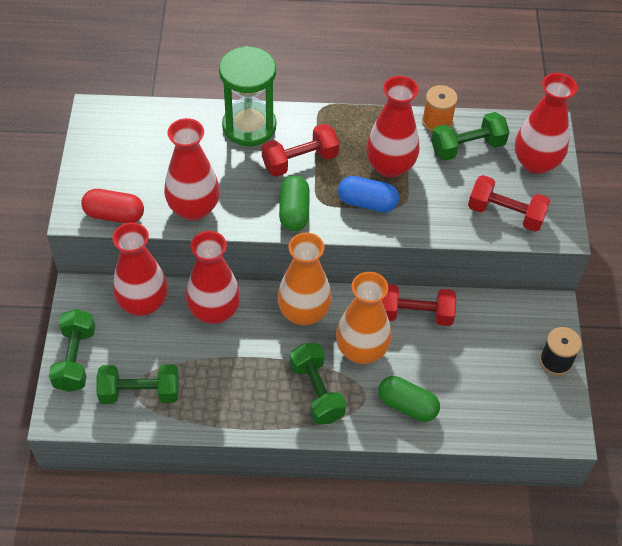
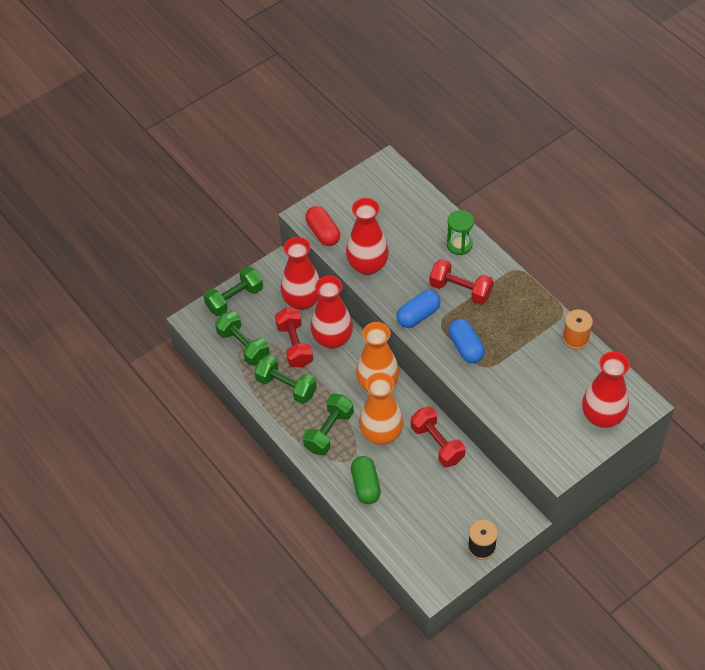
camera: 55 degrees right, 0 degrees up
green hourglass [219,46,276,146] -> green hourglass [447,210,474,255], size x0.58
green capsule [279,175,310,231] -> blue capsule [396,290,441,328]
red vase [366,76,419,178] -> none
green dumbbell [431,112,509,161] -> green dumbbell moved to [254,355,317,404]
red dumbbell [468,175,550,232] -> red dumbbell moved to [275,308,313,368]

